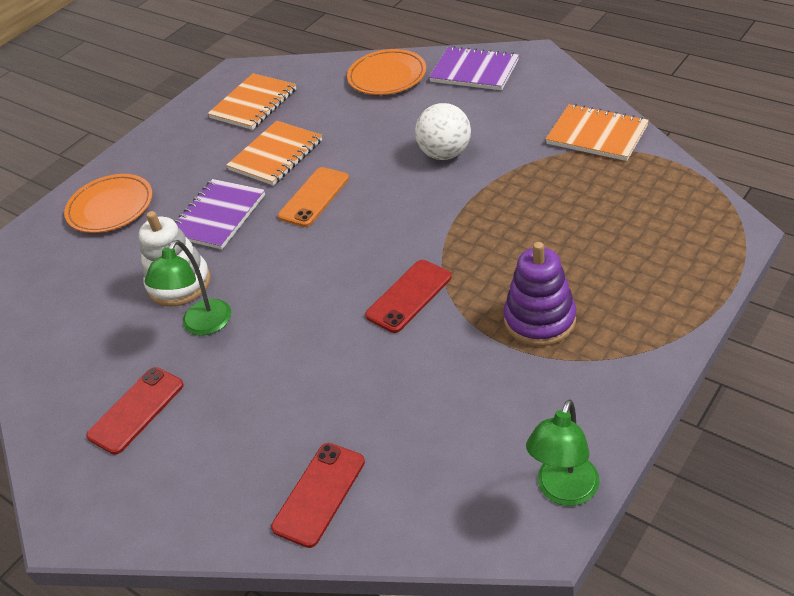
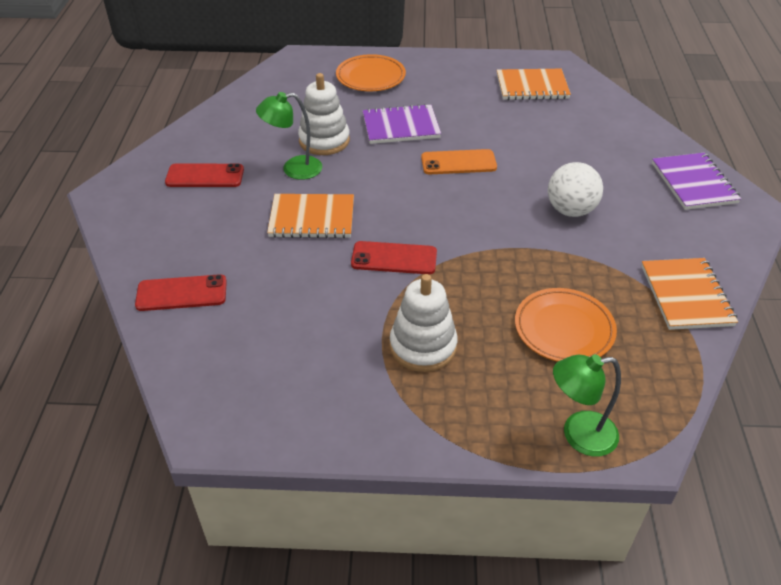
camera: 50 degrees right, 0 degrees up
orange notebook [226,121,322,186] -> orange notebook moved to [267,194,354,238]
orange plate [347,49,426,95] -> orange plate moved to [515,288,617,362]
purple stacking toy [504,242,576,346] -> white stacking toy [390,274,458,372]
green lamp [526,399,600,506] -> green lamp moved to [553,354,621,457]

